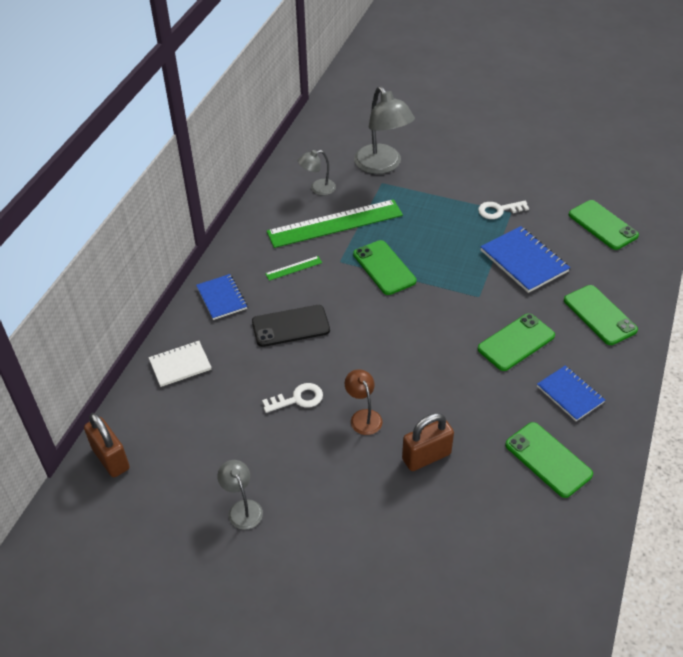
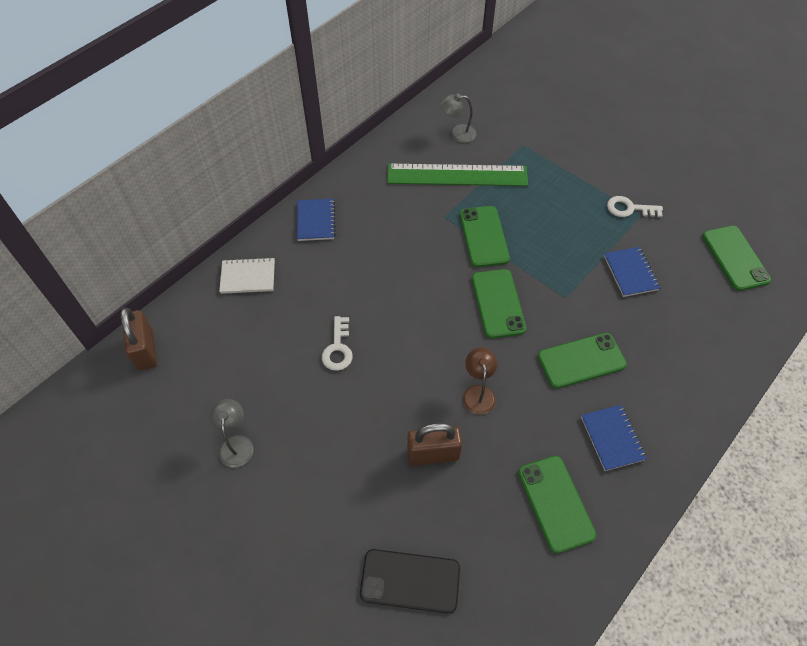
camera: 20 degrees right, 10 degrees up
black phone [252,305,330,347] -> black phone moved to [360,549,460,614]
white key [262,383,323,413] -> white key turned 90 degrees clockwise [322,316,353,371]
green ruler [265,256,322,281] -> none
brown lamp [345,369,382,435] -> brown lamp moved to [463,348,497,415]
grey lamp [354,86,415,174] -> none
blue notebook [480,226,570,293] -> blue notebook [604,247,660,297], size x0.66
green phone [564,285,638,345] -> green phone moved to [472,269,526,338]

